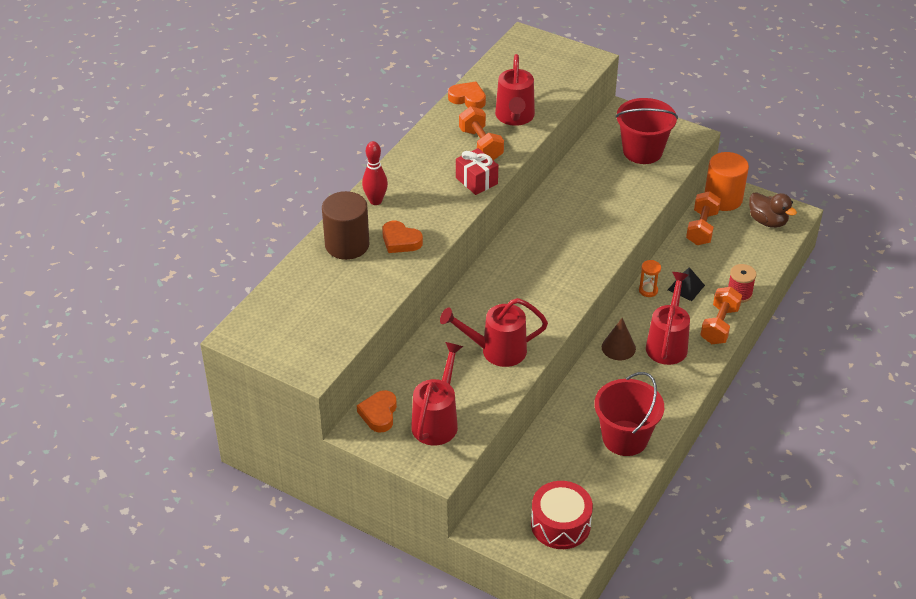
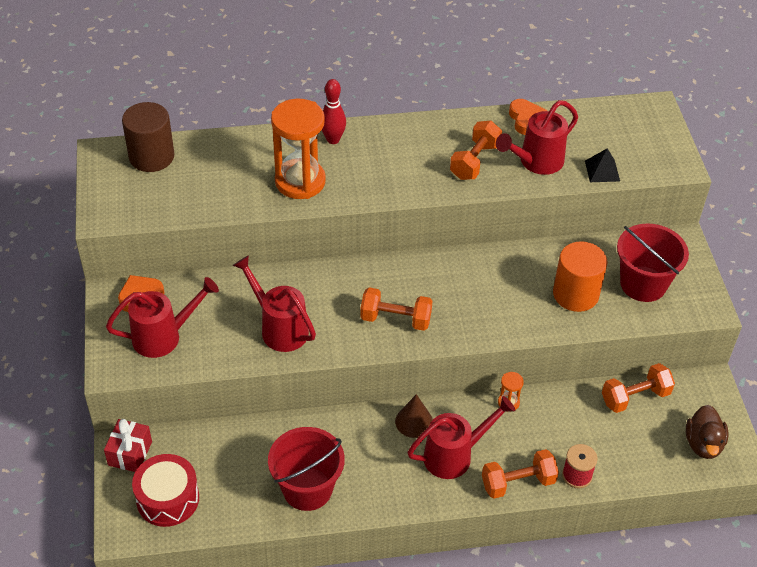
camera: 50 degrees right, 5 degrees up
brown cylinder [322,191,370,260] -> brown cylinder moved to [122,102,174,172]
orange heart [382,221,423,253] -> orange hourglass [271,99,326,199]
red gift [456,148,498,195] -> red gift moved to [104,419,152,472]
black pyramid [668,267,705,301] -> black pyramid moved to [585,148,620,182]
orange cylinder [704,152,749,211] -> orange cylinder moved to [553,241,607,312]
none -> orange dumbbell [360,288,432,331]

